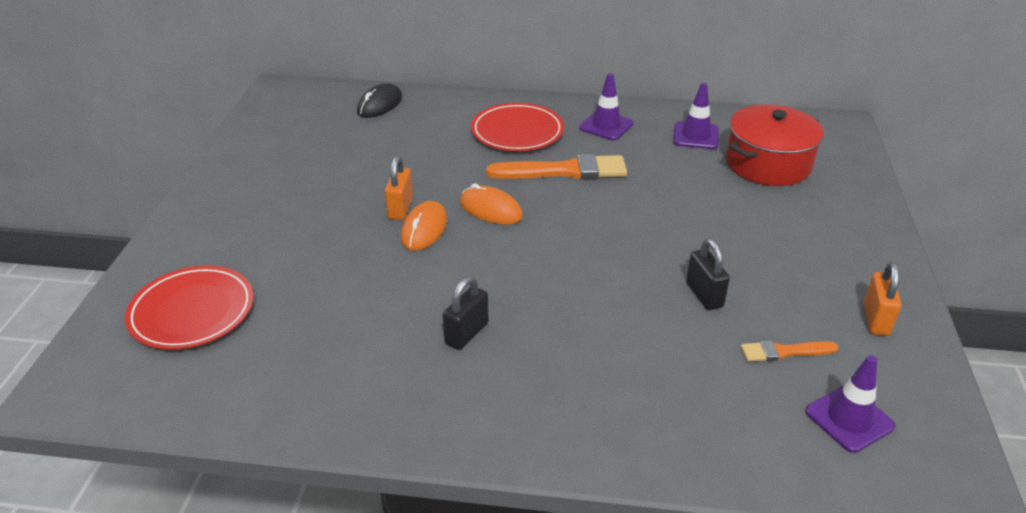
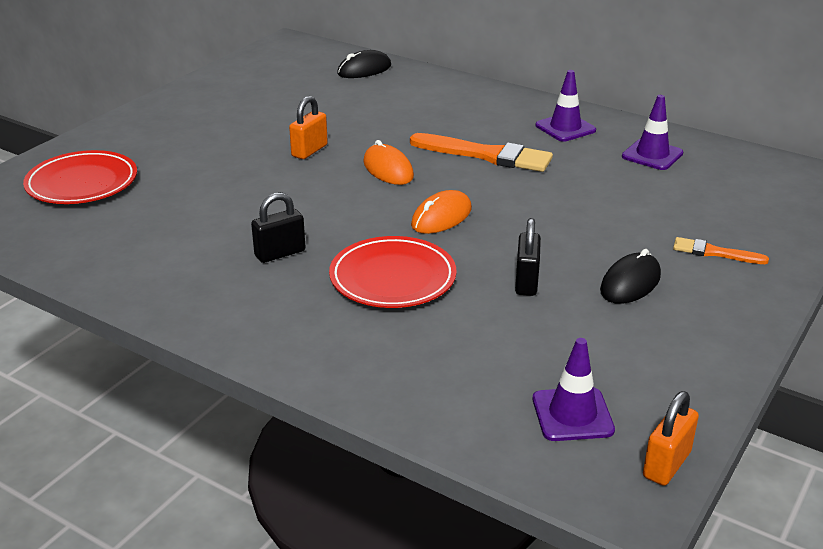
camera: 25 degrees right, 5 degrees down
orange mouse [401,201,447,251] -> orange mouse moved to [411,190,472,234]
red plate [471,103,564,151] -> red plate moved to [329,236,457,308]
red pot [726,104,824,186] -> none
orange brush [741,340,839,362] -> orange brush moved to [673,237,769,264]
orange padlock [864,262,901,336] -> orange padlock moved to [643,391,699,486]
none -> black mouse [600,249,661,304]

